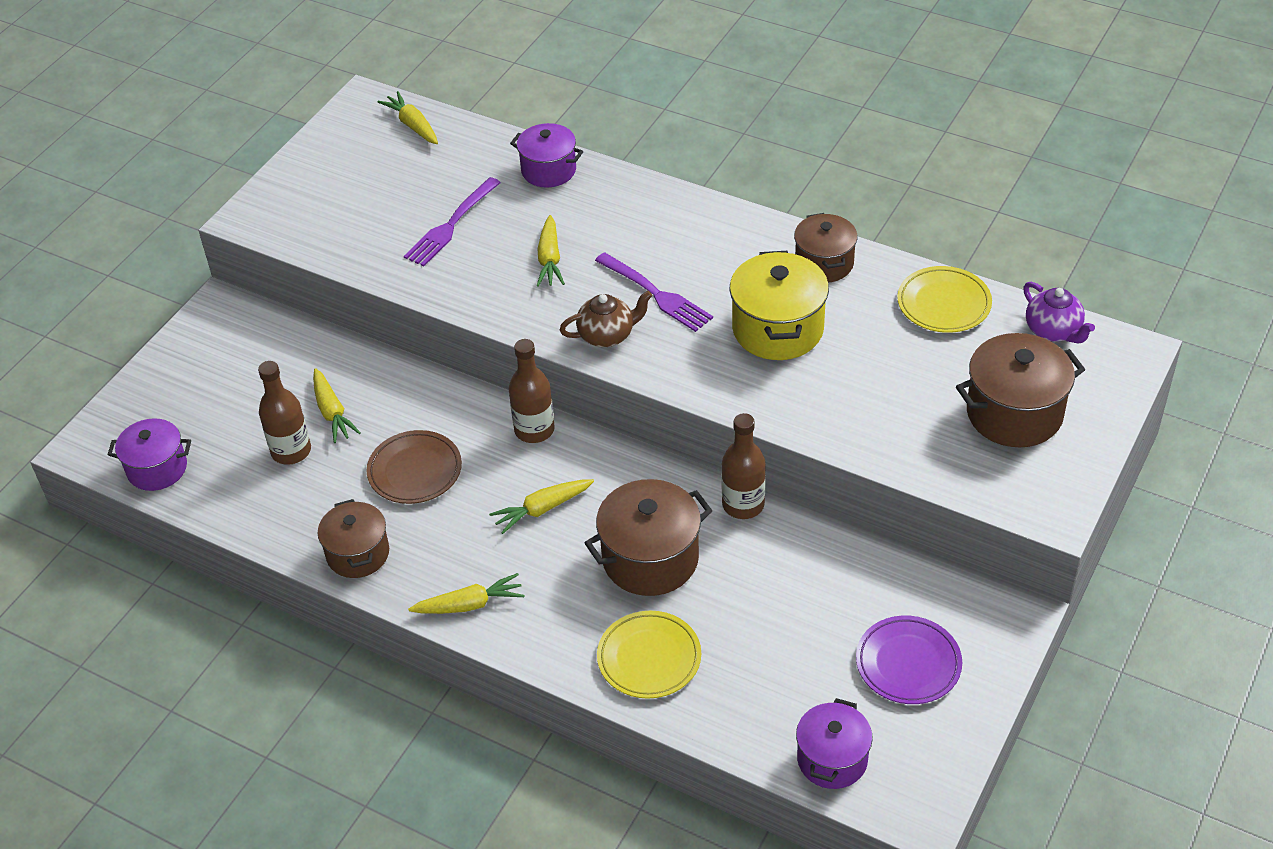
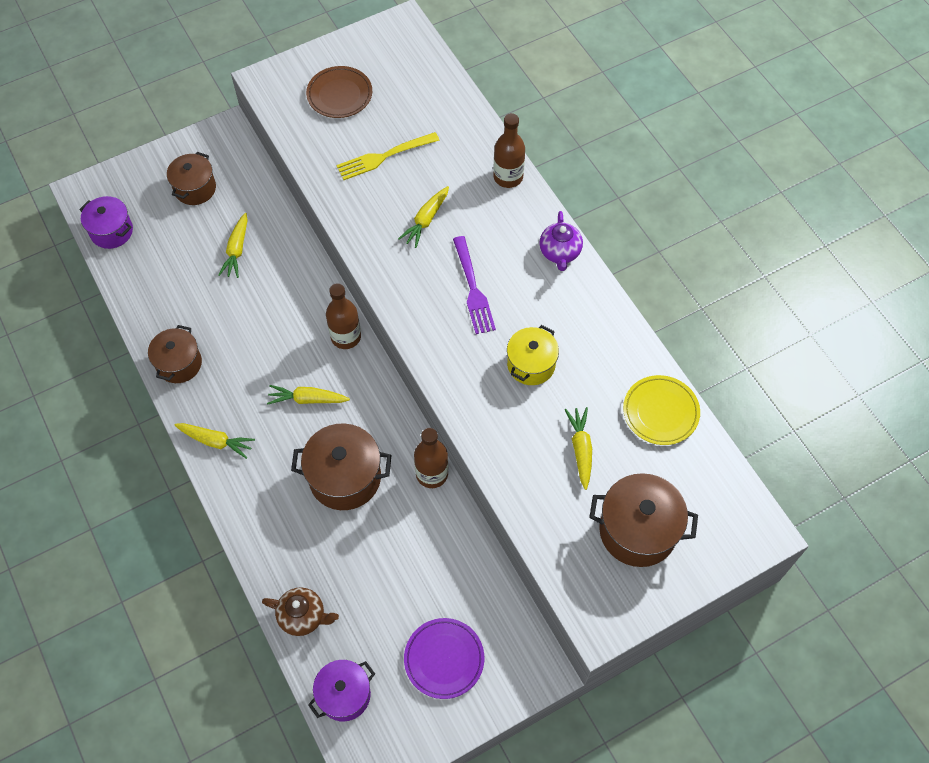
camera: 30 degrees right, 15 degrees up
brown bottle [258,361,311,465] -> brown bottle moved to [493,113,525,188]
brown plate [366,430,462,504] -> brown plate moved to [306,66,372,118]
yellow carrot [377,91,438,144] -> yellow carrot moved to [565,407,592,490]
purple fork [404,177,501,266] -> yellow fork [336,132,440,180]
purple pot [510,123,584,188] -> none
brown teapot [560,291,652,347] -> brown teapot moved to [262,587,339,636]
yellow plate [597,611,701,699] -> none
yellow pot [730,251,829,360] -> yellow pot [507,325,559,385], size x0.66
brown pot [794,213,858,282] -> brown pot moved to [167,152,216,205]
purple teapot [1023,282,1095,343] -> purple teapot moved to [540,211,583,271]

